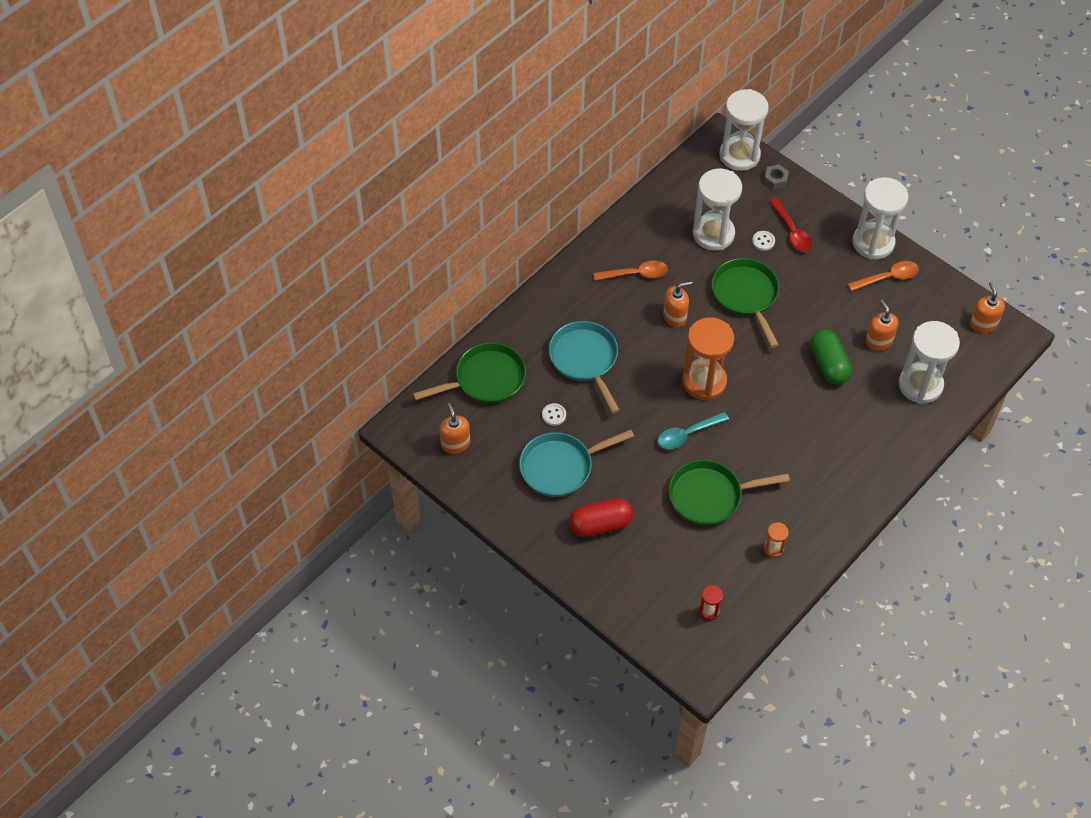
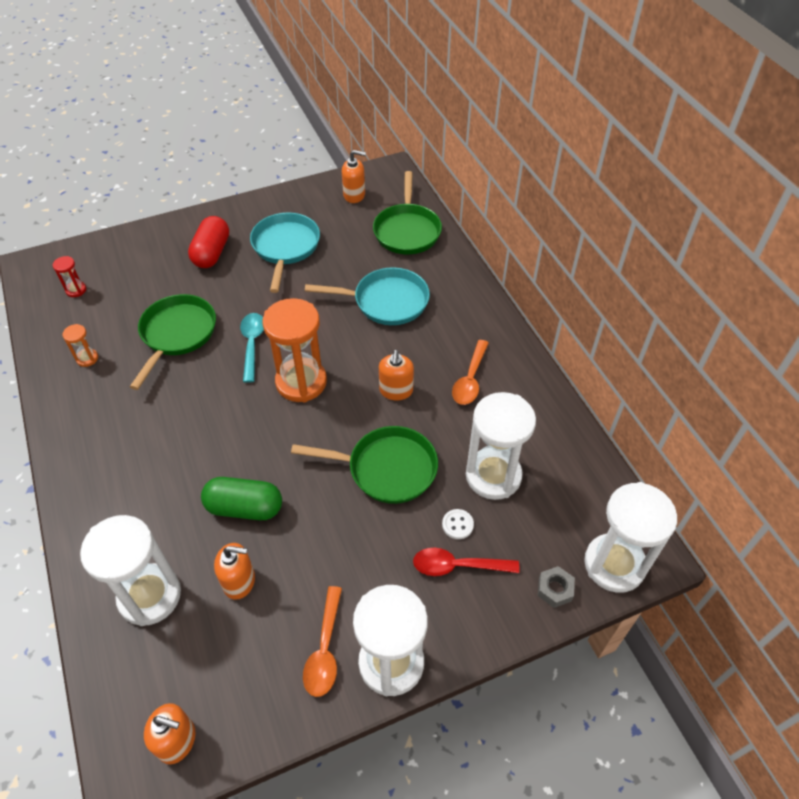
camera: 115 degrees right, 5 degrees down
white button [542,403,566,426] -> none

